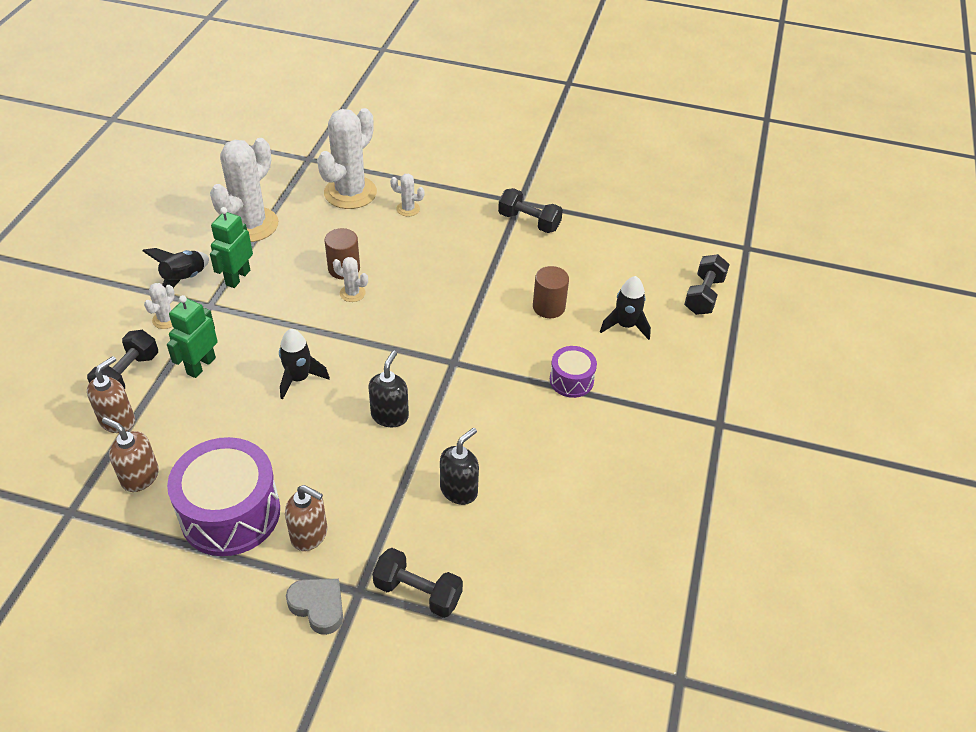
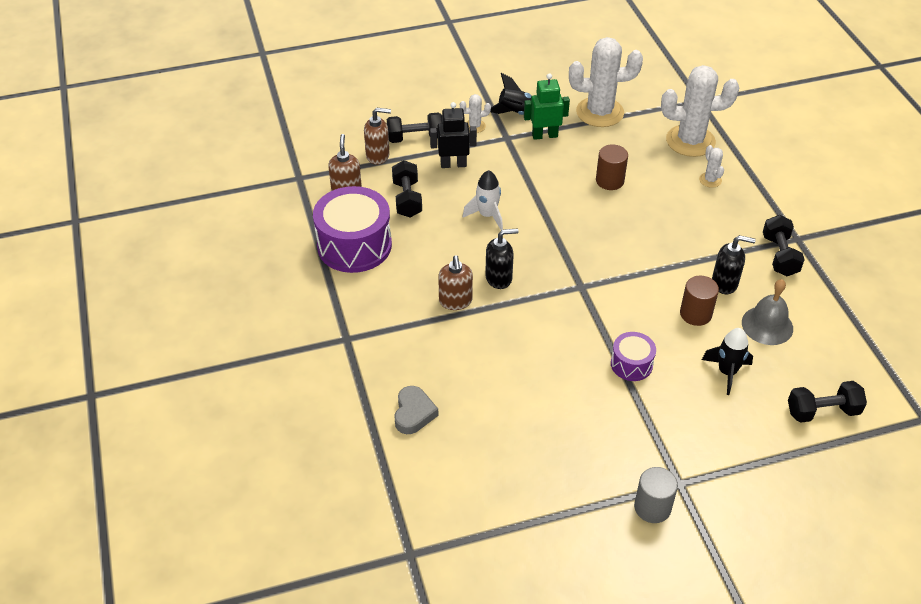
camera: 60 degrees right, 0 degrees up
green robot [167,295,218,378] -> black robot [430,102,477,168]
black rocket [279,329,330,400] -> white rocket [463,170,503,230]
brown soap dispenser [285,485,328,551] -> brown soap dispenser moved to [438,255,473,310]
grey heart [286,579,343,635] -> grey heart moved to [394,386,439,434]
white cactus [333,257,368,302] -> none
black dumbbell [372,548,463,618] -> black dumbbell moved to [392,160,422,217]
black soap dispenser [440,428,479,505] -> black soap dispenser moved to [712,235,756,294]
none -> grey cylinder [634,467,678,523]
none -> grey bell [742,279,793,345]

